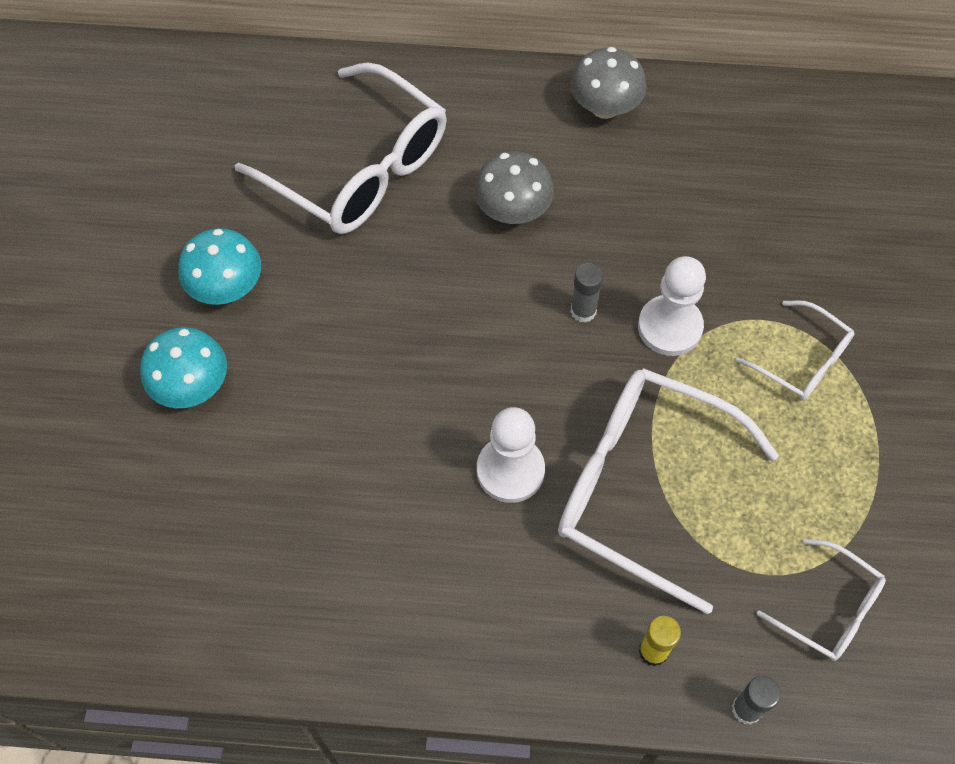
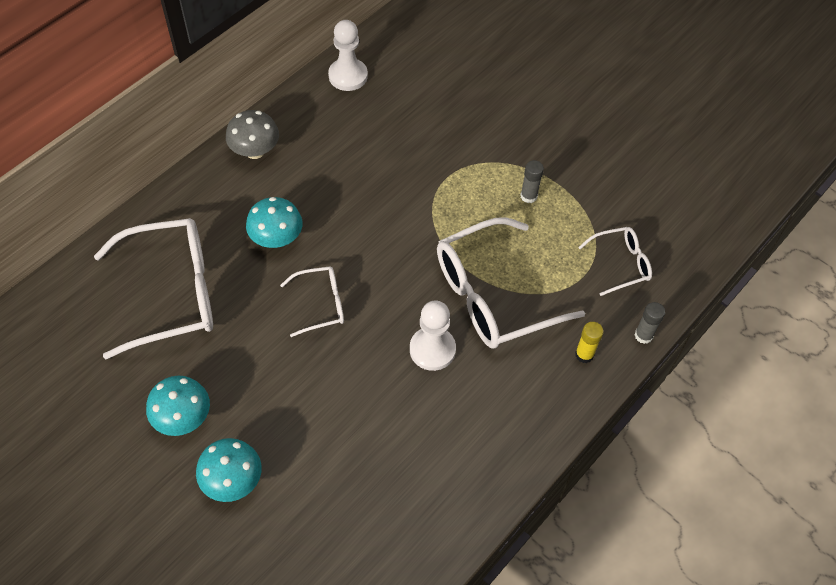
camera: 55 degrees left, 5 degrees down
grey mushroom [474,151,554,224] -> turquoise mushroom [246,197,303,248]
grey glue stick [571,263,603,323] -> grey glue stick moved to [520,160,544,203]
white pawn [638,256,706,356] -> white pawn moved to [328,20,368,91]
white glasses [736,300,854,400] -> white glasses moved to [280,266,344,337]

